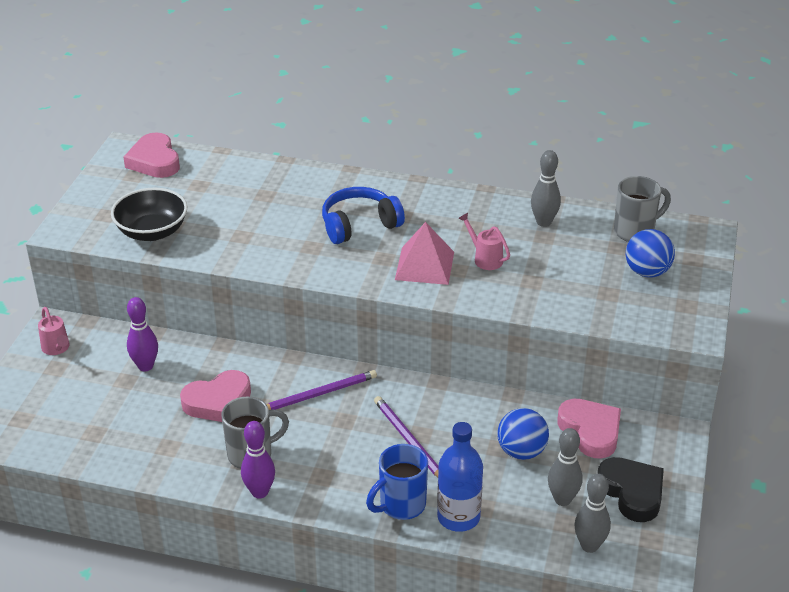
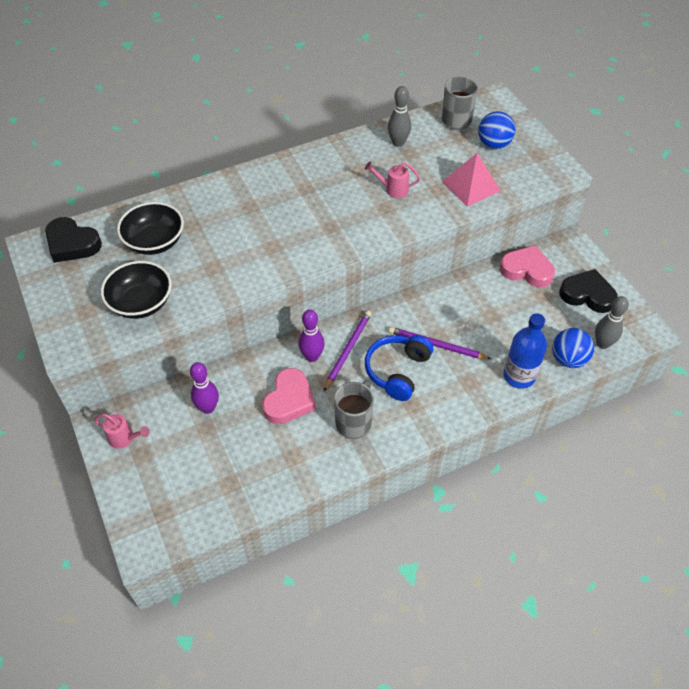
camera: 40 degrees left, 15 degrees up
pink heart [123,132,180,178] -> black heart [45,217,102,263]
purple bowling pin [241,421,275,498] -> purple bowling pin moved to [298,309,325,362]
blue headphones [322,187,405,244] -> blue headphones moved to [365,335,433,401]
blue mug [366,444,428,520] -> none
pink pyramid [395,222,454,285] -> pink pyramid moved to [442,153,501,207]
blue ball [497,408,549,460] -> blue ball moved to [552,328,594,368]
grey bowling pin [548,428,582,506] -> none
none -> black bowl [117,202,184,255]

